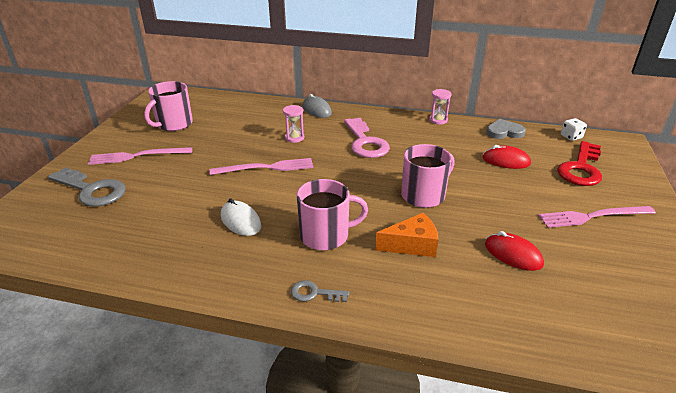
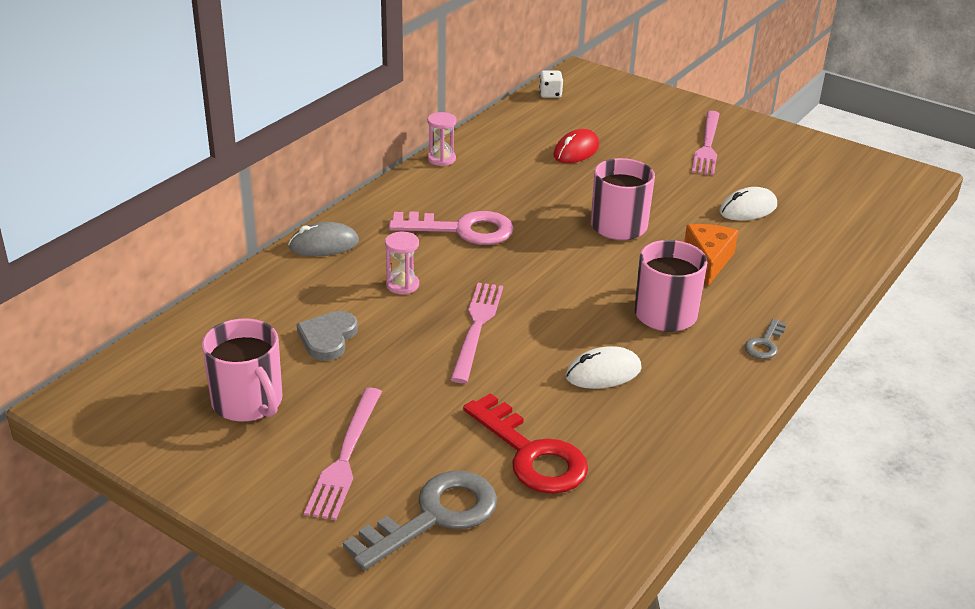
camera: 70 degrees left, 0 degrees up
red mouse [485,231,544,271] -> white mouse [719,187,777,221]
grey heart [486,119,526,139] -> grey heart moved to [297,311,358,361]
red key [557,141,602,186] -> red key moved to [463,393,588,494]

